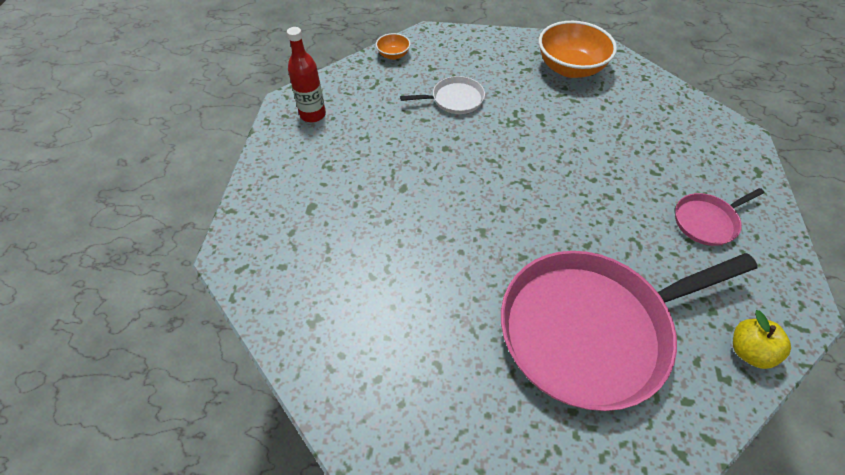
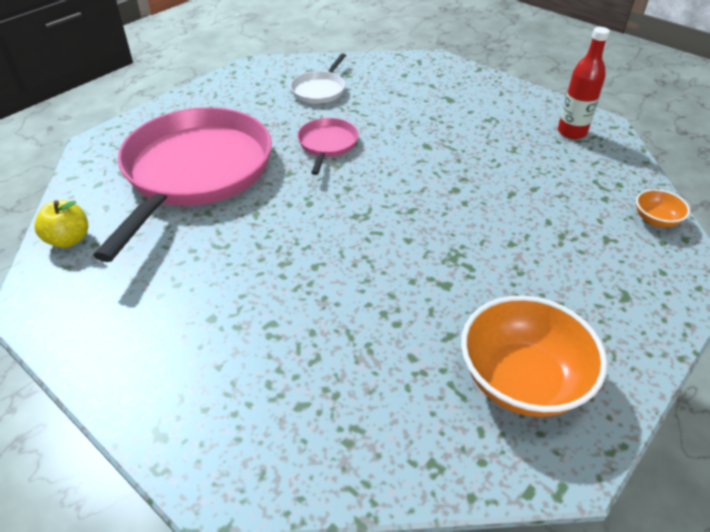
camera: 125 degrees right, 10 degrees down
white pan [400,76,485,114] -> white pan moved to [290,53,346,104]
pink pan [675,188,764,246] -> pink pan moved to [297,118,359,175]

